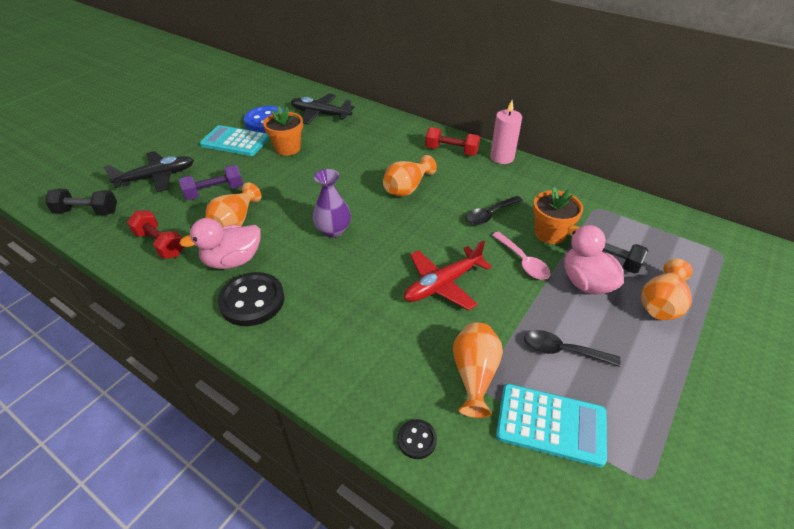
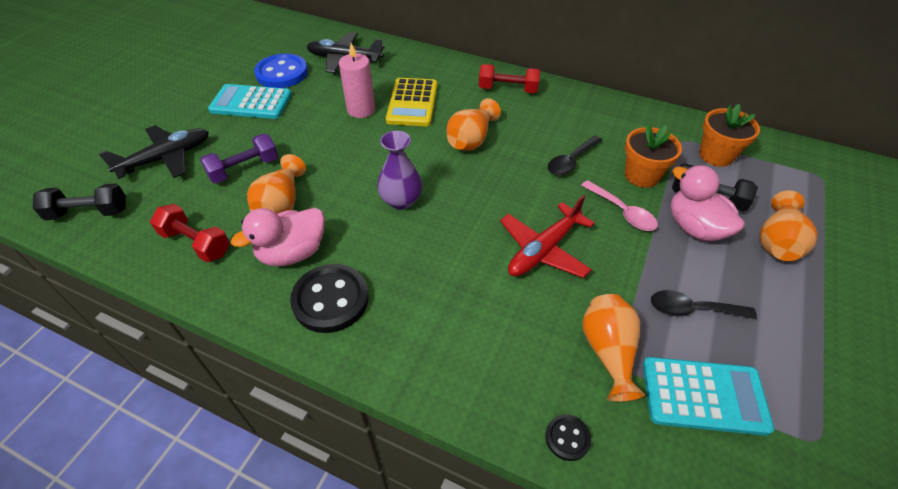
camera: 10 degrees left, 5 degrees up
orange flower pot [263,107,303,156] -> orange flower pot moved to [699,104,760,167]
pink candle [490,100,522,164] -> pink candle moved to [339,43,375,118]
none -> yellow calculator [386,78,437,126]

